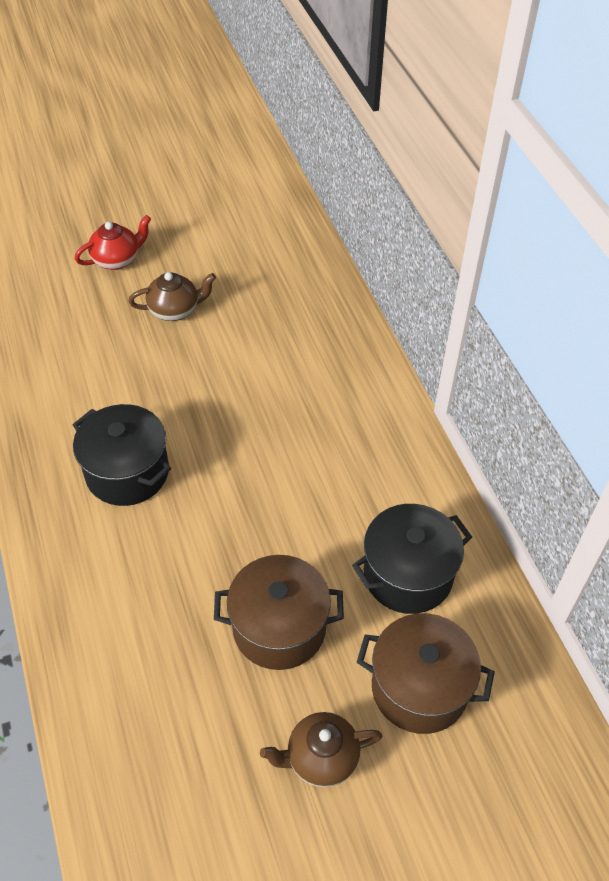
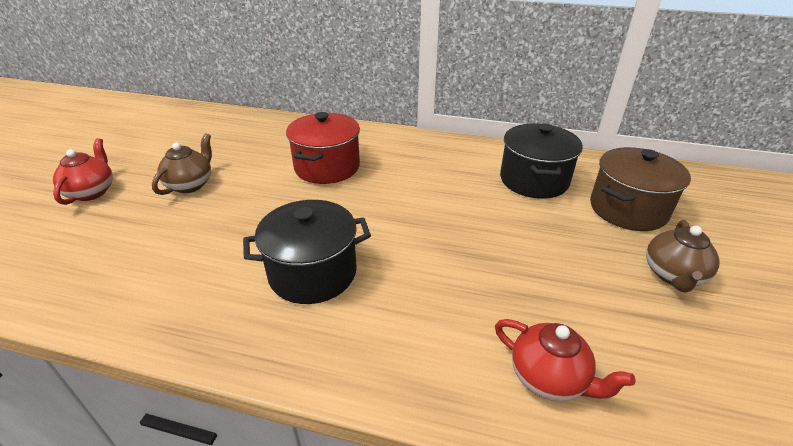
camera: 55 degrees left, 15 degrees down
brown pot [214,555,344,670] -> none
none -> red pot [286,112,360,184]
none -> red teapot [495,319,635,401]

